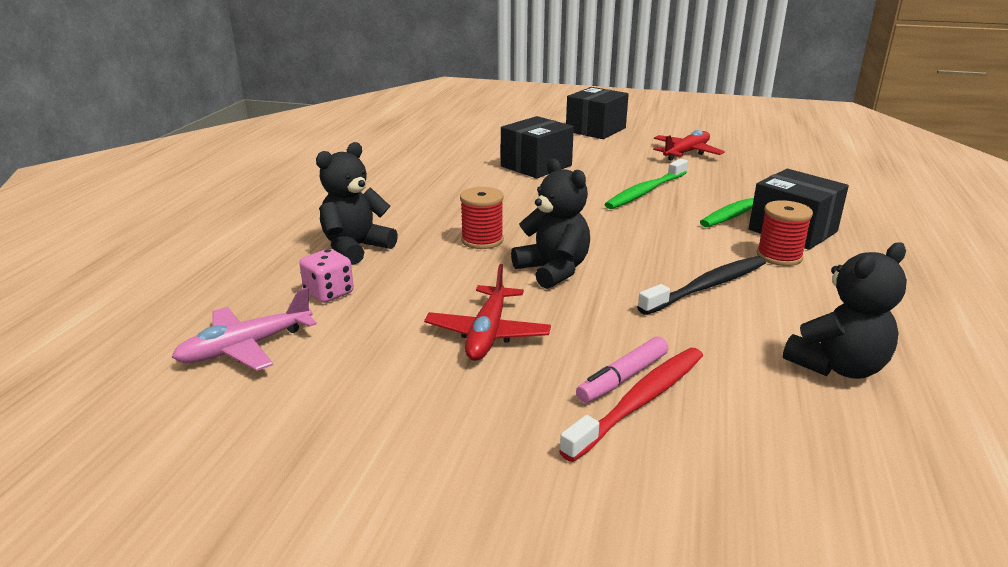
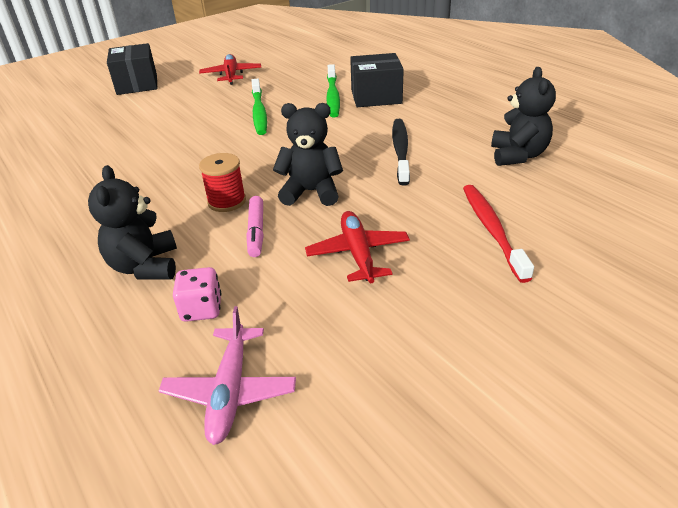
camera: 50 degrees left, 10 degrees up
red plane [424,264,551,361] -> red plane turned 150 degrees counterclockwise [305,211,410,283]
black box [501,116,574,178] -> none
pink marker [576,337,668,403] -> pink marker moved to [246,196,264,257]
red spool [757,200,813,266] -> none

